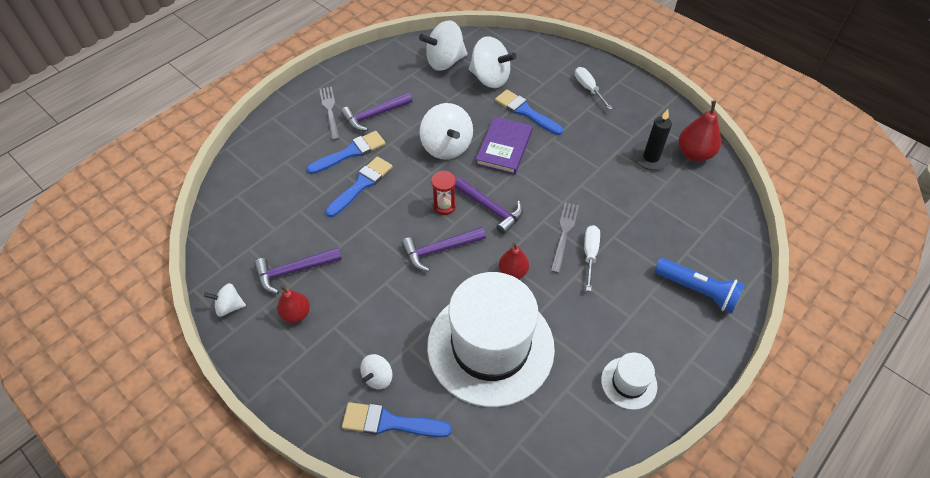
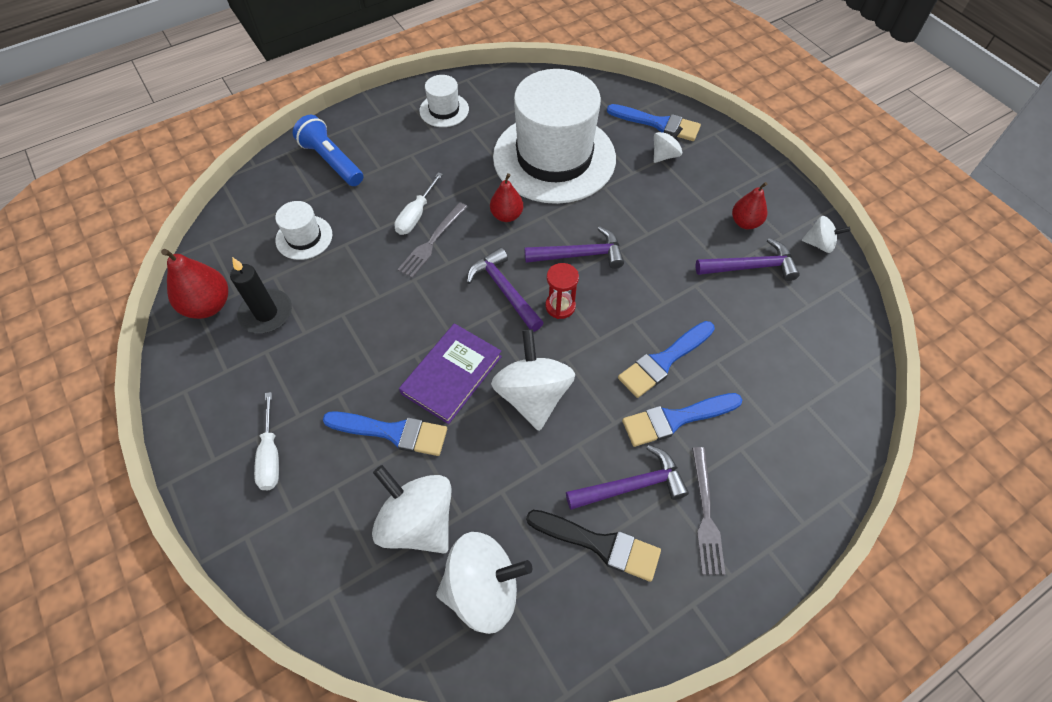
camera: 165 degrees left, 5 degrees up
blue brush [495,90,563,135] -> blue brush turned 45 degrees counterclockwise [323,411,447,456]
none -> white hat [275,201,332,260]
none -> black brush [526,510,661,582]

